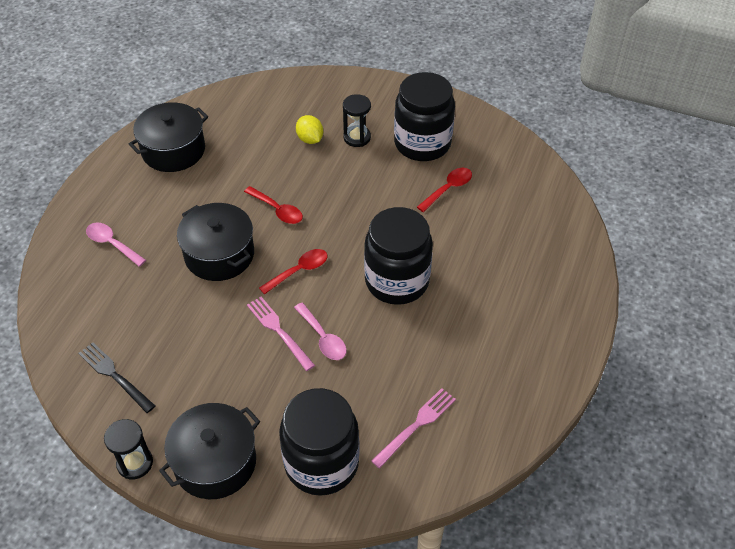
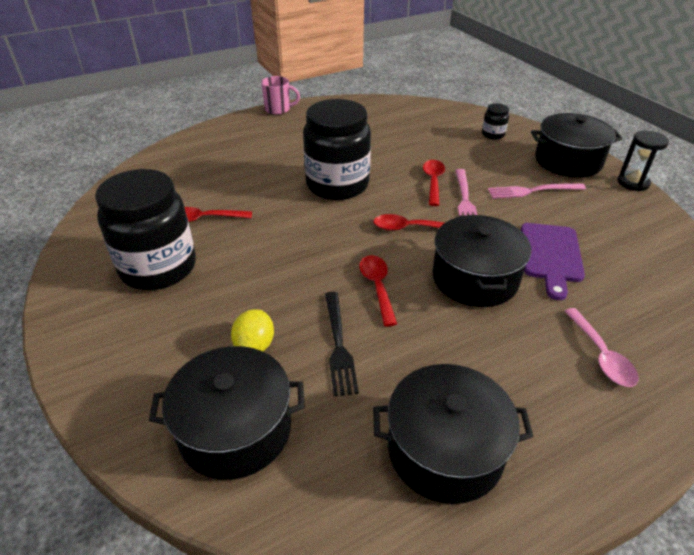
camera: 140 degrees left, 10 degrees down
black fork [78,342,155,413] -> black fork moved to [325,292,359,396]
black jar [279,388,360,496] -> black jar [482,103,509,140], size x0.42
pink spoon [294,303,347,360] -> red spoon [423,160,445,206]
black hourglass [343,94,371,147] -> none
pink fork [371,388,456,468] -> pink fork moved to [488,183,586,199]
none -> black pot [149,346,304,480]
none -> pink mug [261,76,300,115]
none -> purple cutting board [521,223,585,300]

